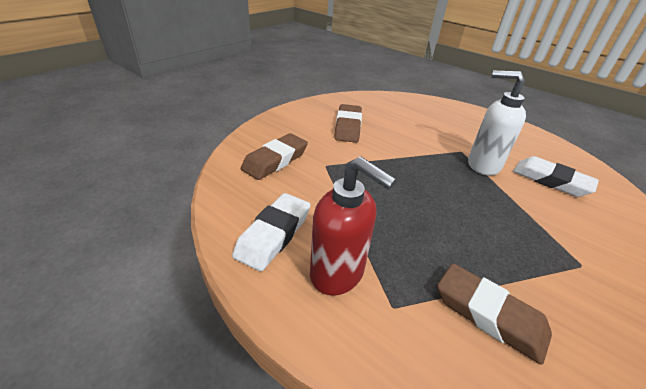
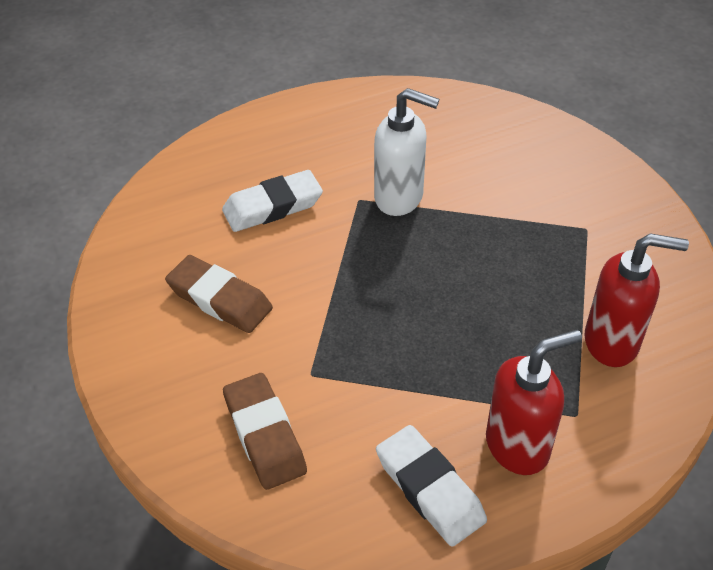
camera: 60 degrees left, 10 degrees up
brown eraser [437,263,552,365] -> red soap dispenser [585,233,689,367]
white soap dispenser [468,71,526,175] -> white soap dispenser turned 120 degrees counterclockwise [374,88,439,216]
white eraser [513,156,599,197] -> white eraser moved to [222,170,323,232]

